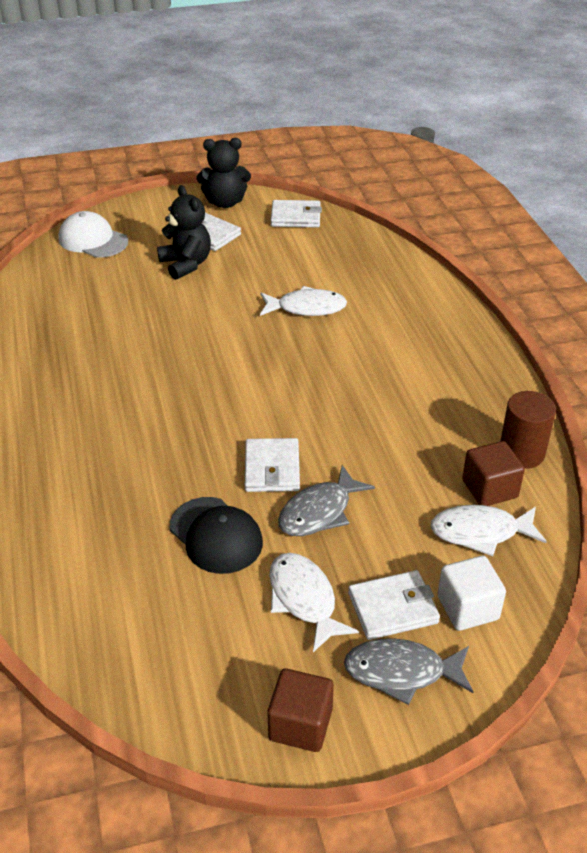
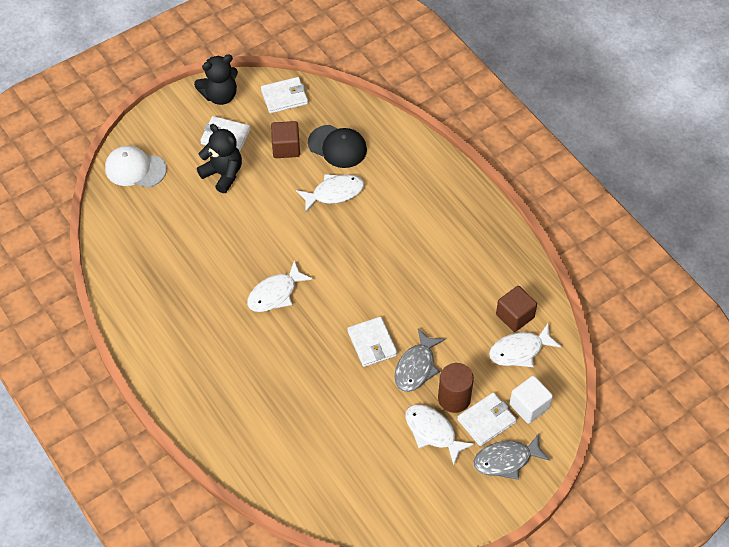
camera: 20 degrees left, 15 degrees up
black cap [170,497,263,574] -> black cap moved to [308,125,367,168]
brown cube [268,669,334,752] -> brown cube moved to [271,121,300,158]
brown cylinder [500,391,556,469] -> brown cylinder moved to [438,363,474,413]
none -> white fish [247,261,313,312]

